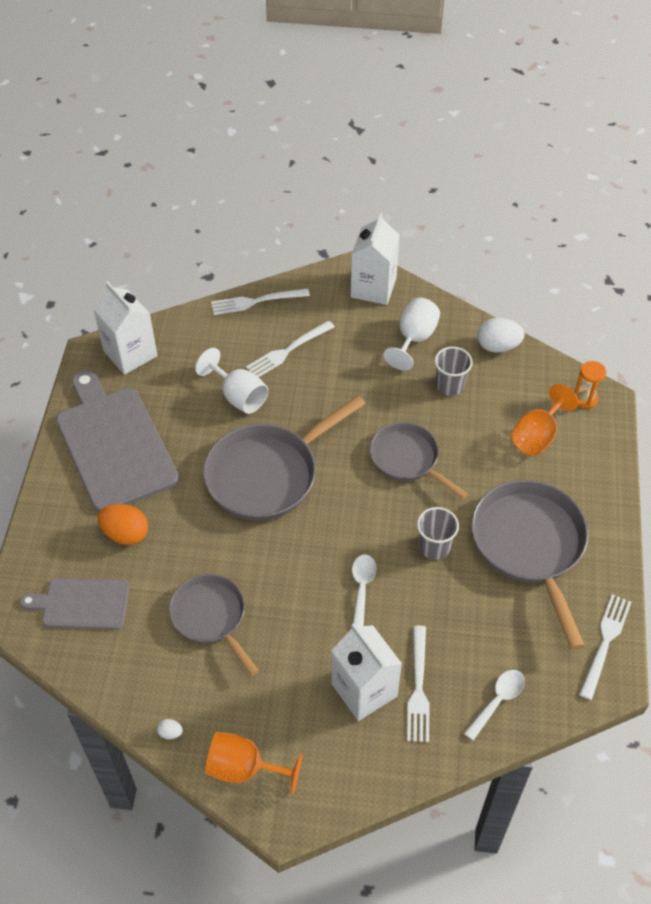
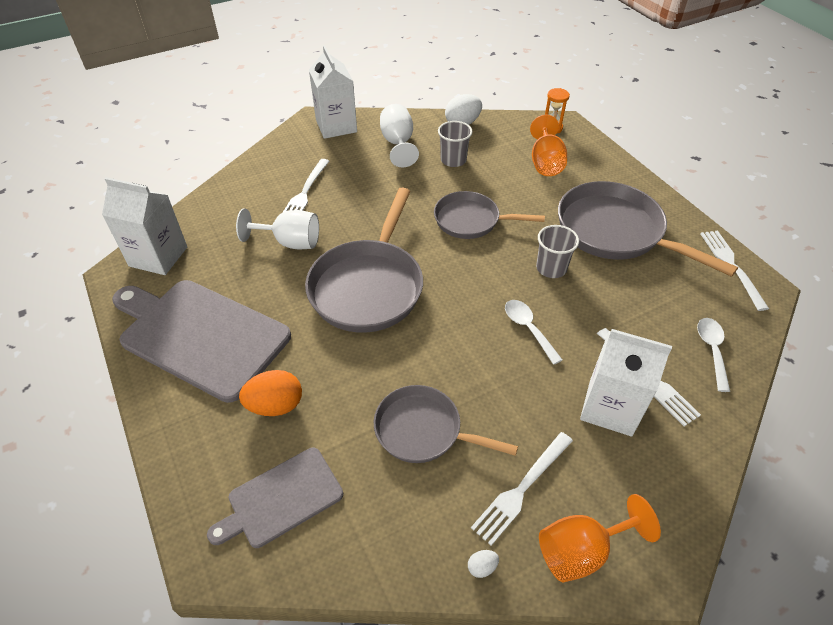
camera: 35 degrees left, 5 degrees down
white fork [211,288,310,315] -> white fork moved to [471,432,573,546]

